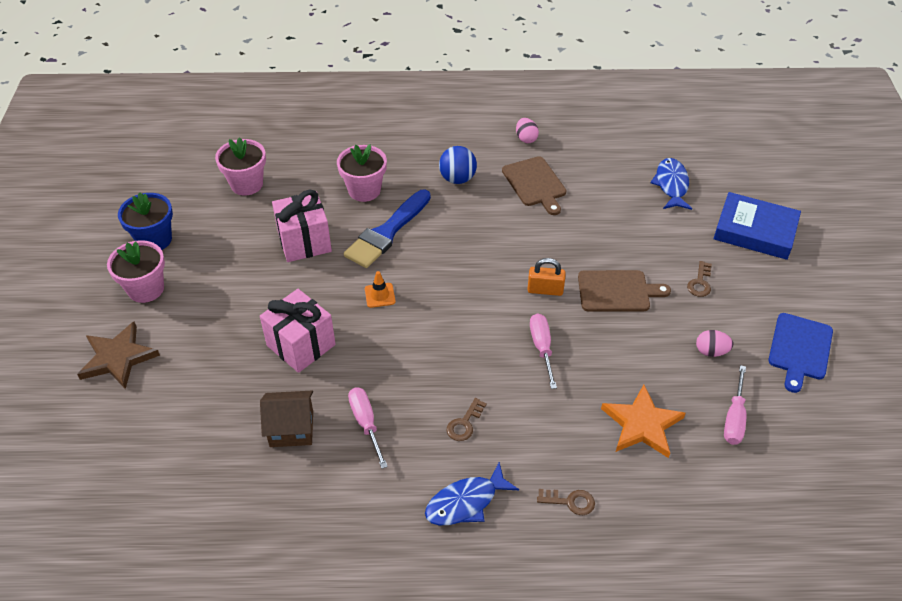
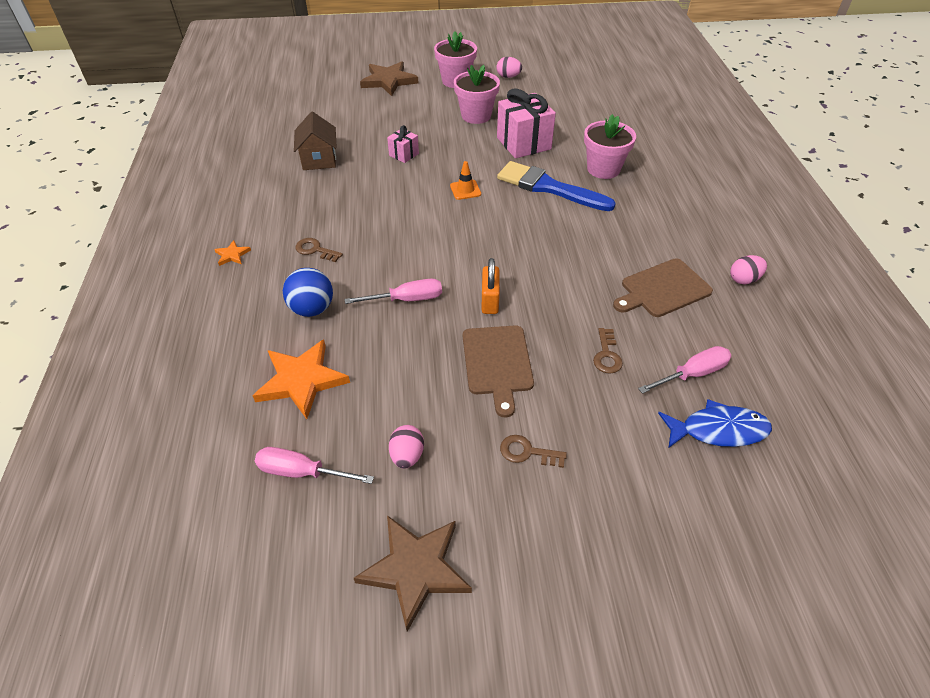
camera: 85 degrees right, 0 degrees up
blue flower pot [118,192,173,250] -> pink egg [496,57,522,78]
pink flower pot [215,137,266,196] -> pink flower pot moved to [454,65,500,124]
pink gift [260,289,336,373] -> pink gift [387,125,419,163], size x0.51
pink screwdriver [348,387,388,469] -> pink screwdriver moved to [638,346,732,394]
blue fish [425,462,519,525] -> orange star [214,240,251,266]
blue ball [439,146,477,184] -> blue ball moved to [283,268,333,317]
brown key [537,489,595,515] -> brown key moved to [593,328,623,374]
blue book [713,192,801,260] -> none
blue cutting board [768,313,833,393] -> brown star [354,515,472,632]

